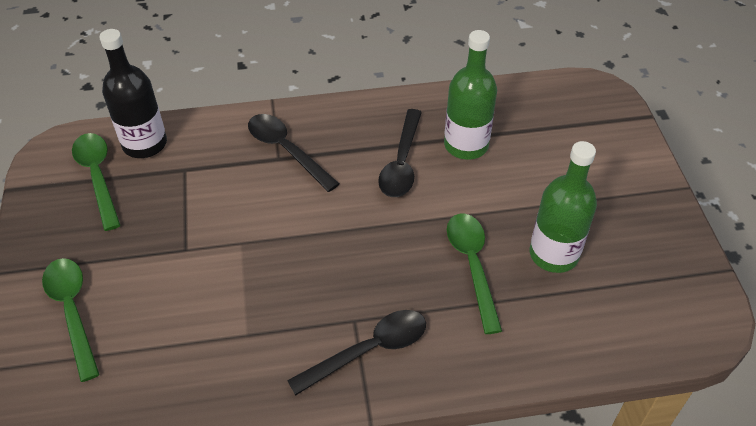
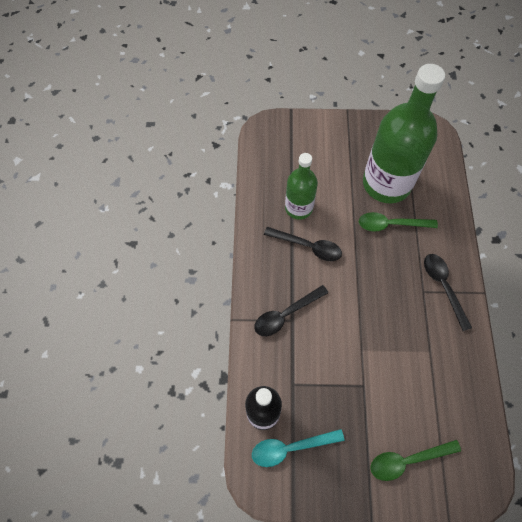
camera: 80 degrees left, 15 degrees up
green spoon [72,133,121,231] -> turquoise spoon [252,429,345,467]
green bottle [530,141,597,273] -> green bottle [363,64,445,203], size x1.80

